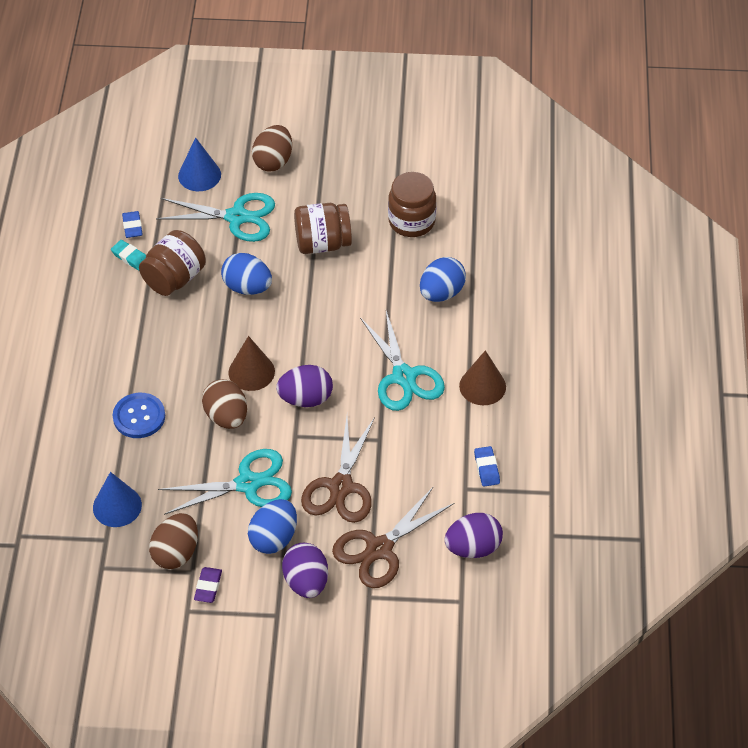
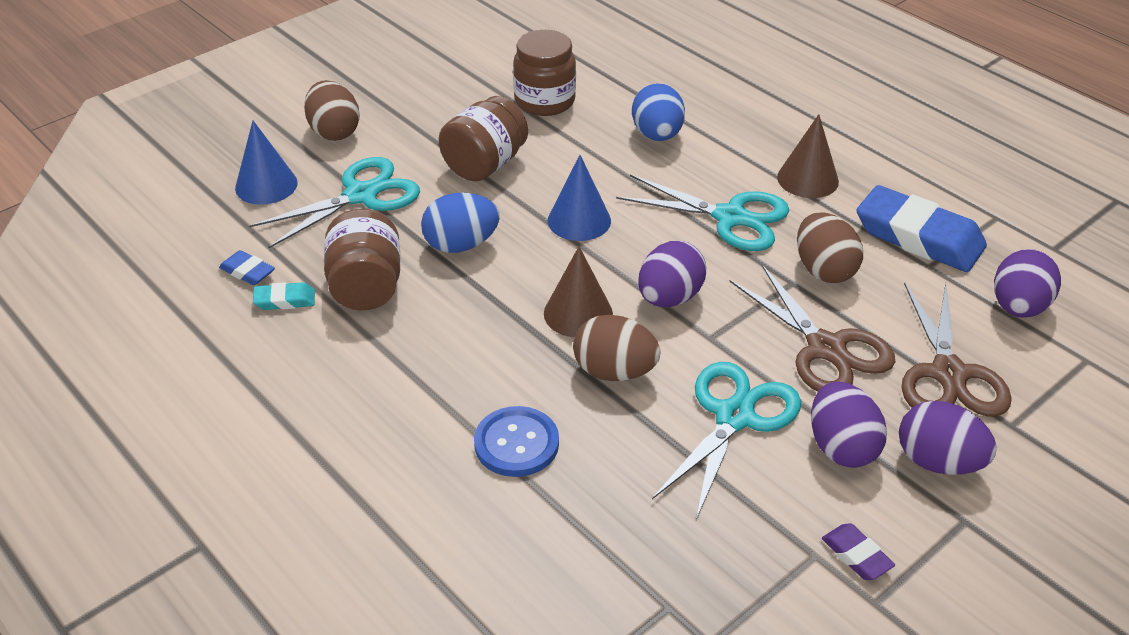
camera: 45 degrees left, 10 degrees down
blue cone [93,472,142,527] -> blue cone moved to [548,155,611,241]
brown egg [149,513,198,569] -> brown egg moved to [797,213,863,283]
blue egg [248,499,297,554] -> purple egg [811,381,887,468]
blue eraser [474,446,500,487] -> blue eraser [856,185,987,272], size x2.21

